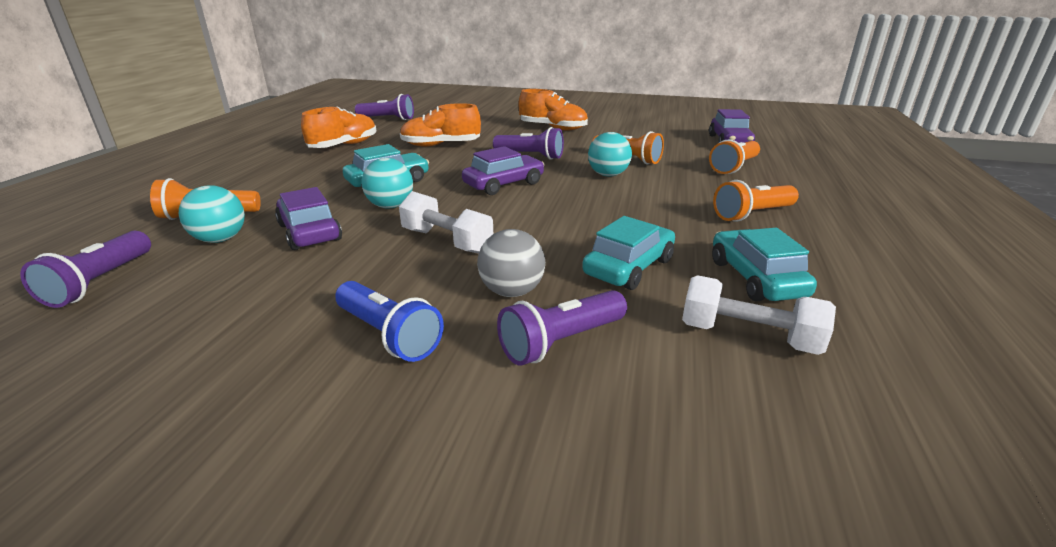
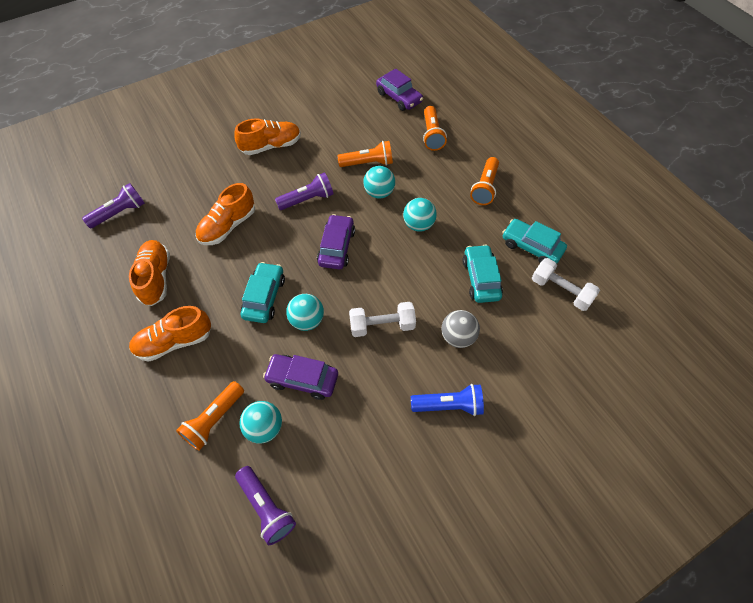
camera: 45 degrees left, 30 degrees up
purple flashlight [497,290,627,366] -> none
white dumbbell [682,275,836,355] -> white dumbbell turned 60 degrees clockwise [532,258,600,311]
none -> orange shoe [129,306,211,362]
none -> turquoise ball [403,198,437,232]

